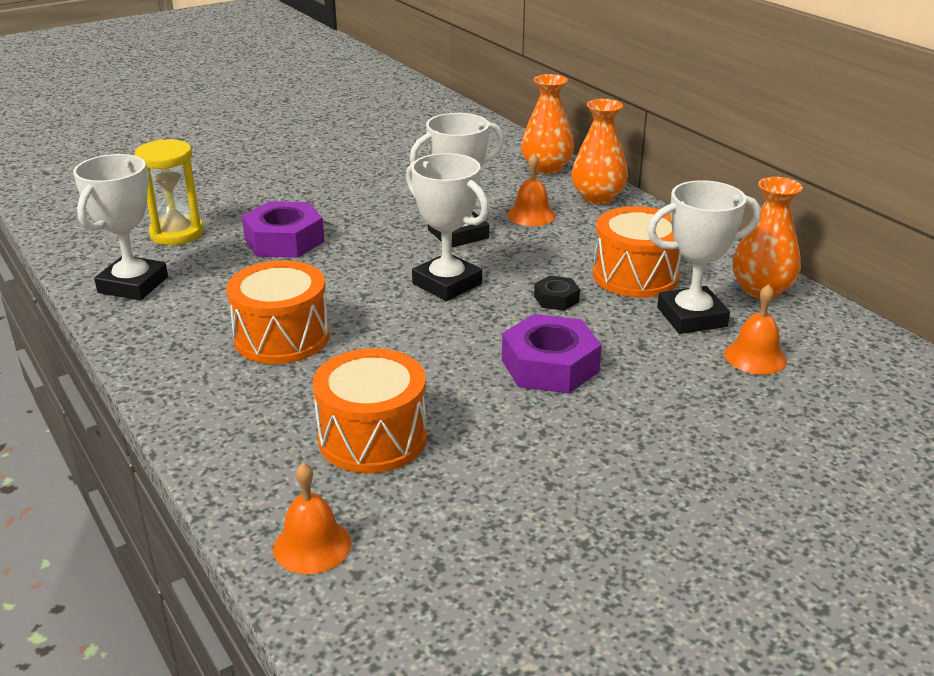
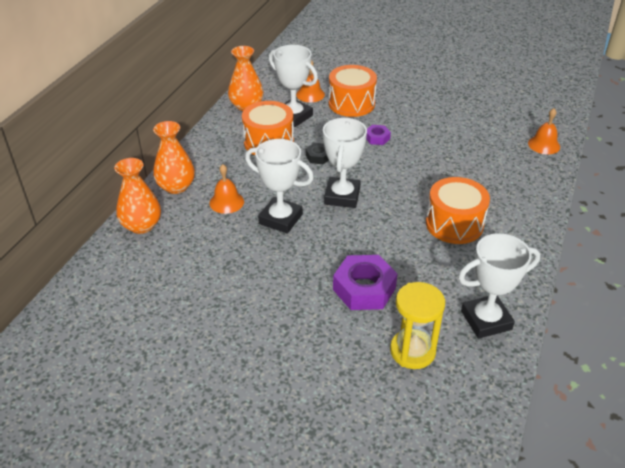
camera: 125 degrees left, 10 degrees up
orange drum [313,348,427,473] -> orange drum moved to [329,65,377,117]
purple nut [502,314,602,394] -> purple nut [366,125,391,145], size x0.51

